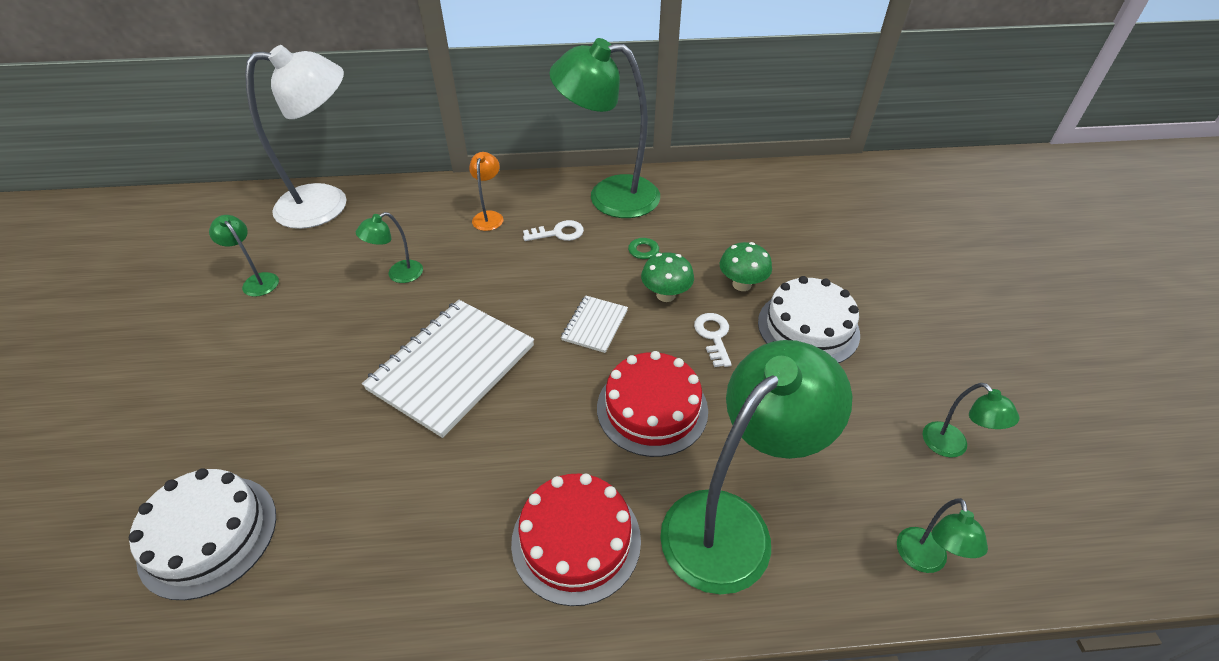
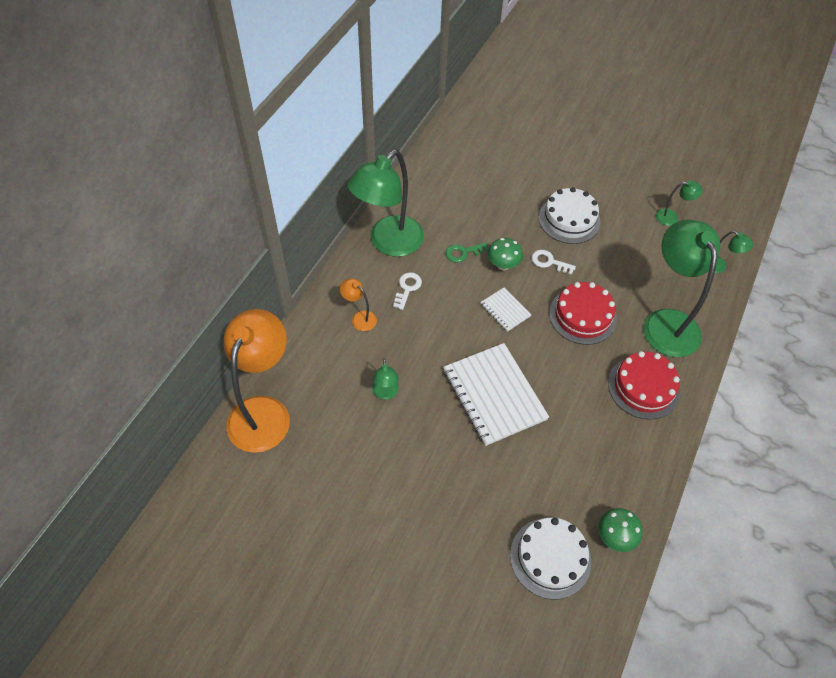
camera: 60 degrees left, 10 degrees up
green lamp [209,215,279,297] -> none
white lamp [245,45,347,229] -> orange lamp [223,309,290,453]
green mushroom [720,242,772,291] -> green mushroom moved to [598,508,643,552]

